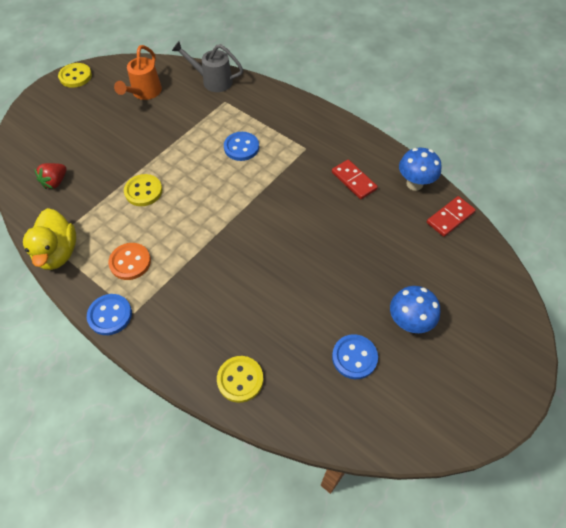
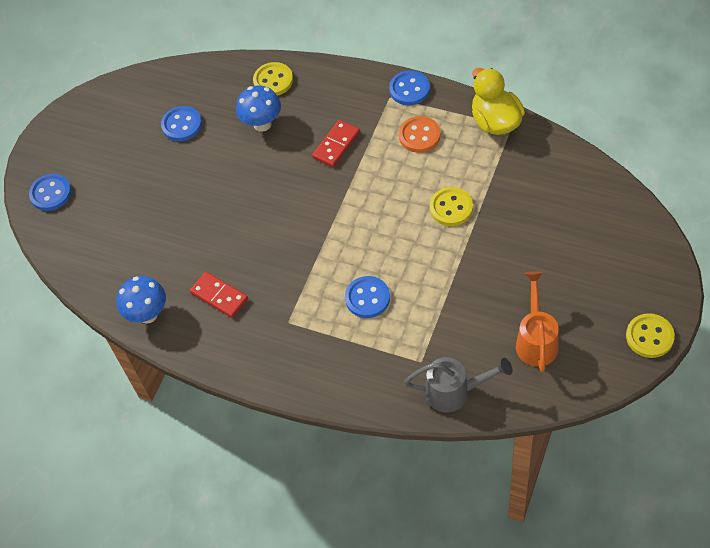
camera: 170 degrees right, 0 degrees up
red strawberry [34,163,67,189] -> none
blue mushroom [390,286,441,333] -> blue mushroom moved to [236,85,281,132]
red domino [427,196,476,237] -> red domino moved to [312,120,360,167]
none -> blue button [29,174,72,211]

